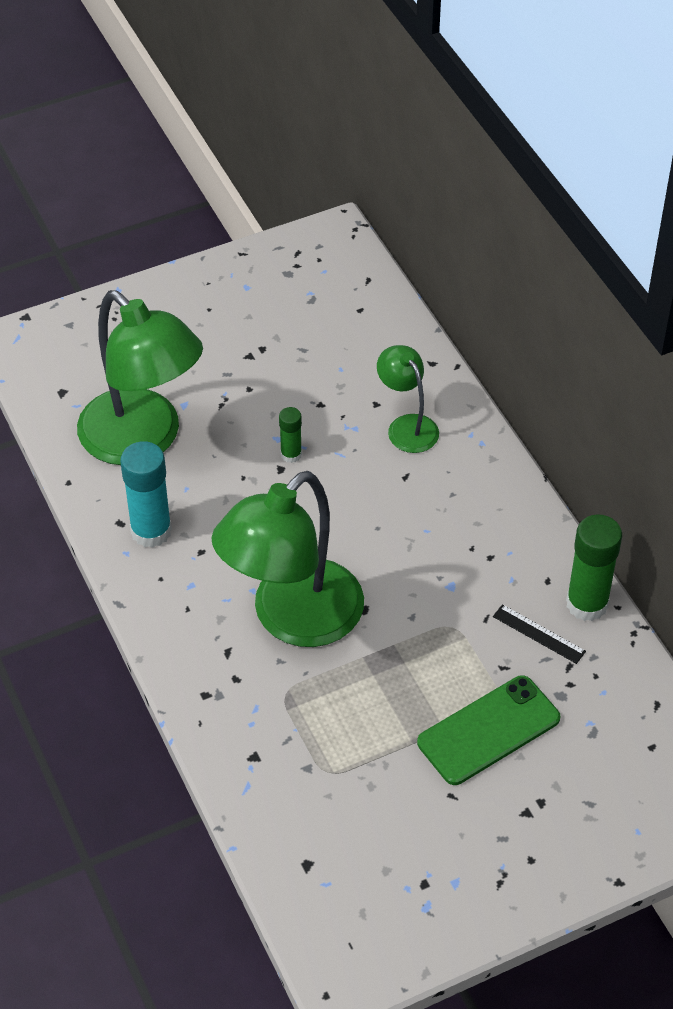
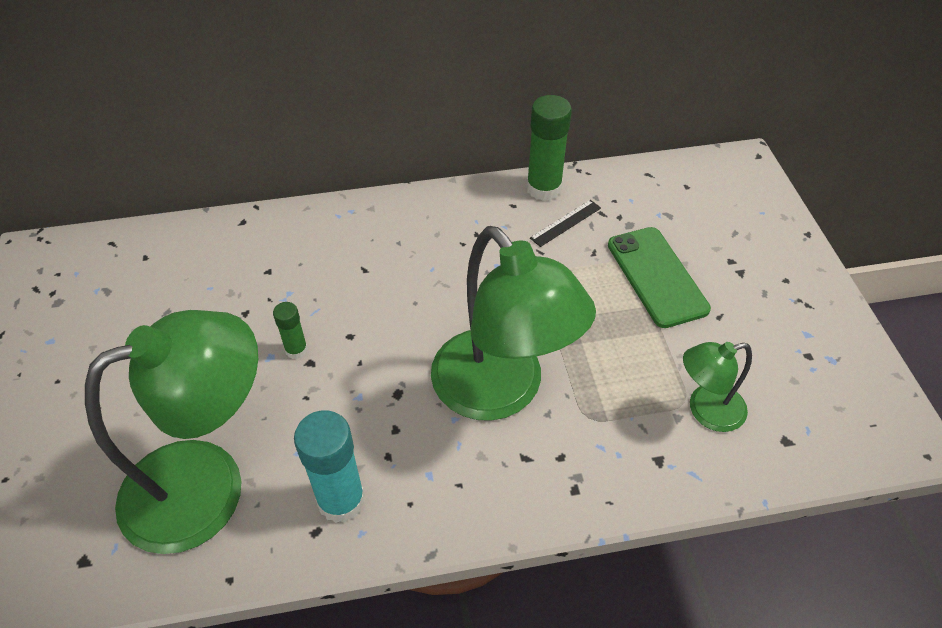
camera: 75 degrees left, 0 degrees up
green lamp [377,345,439,453] -> green lamp moved to [683,342,752,432]

